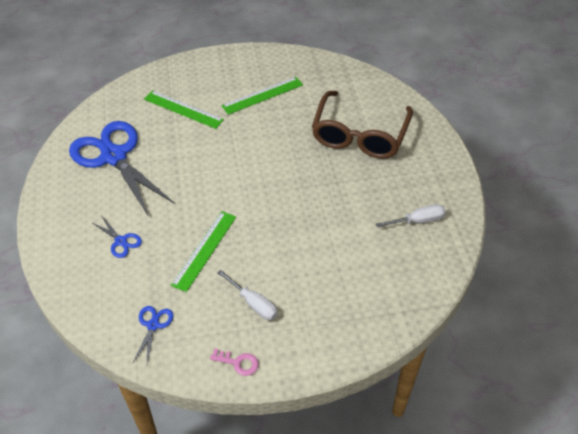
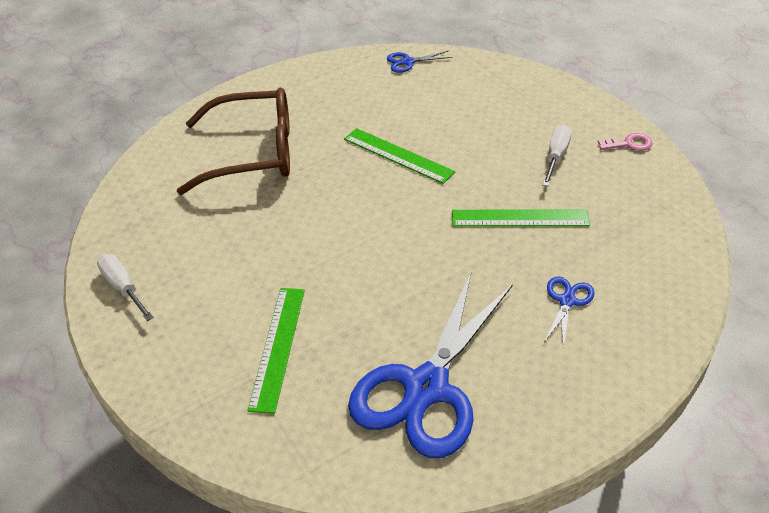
camera: 110 degrees left, 5 degrees down
blue scissors [132,306,173,364] -> blue scissors moved to [387,51,453,73]
pink key [210,348,259,376] -> pink key turned 90 degrees clockwise [598,133,652,151]
green ruler [222,77,303,115] -> green ruler moved to [344,128,455,184]
white screwdriver [376,204,446,228] -> white screwdriver moved to [97,254,154,321]

